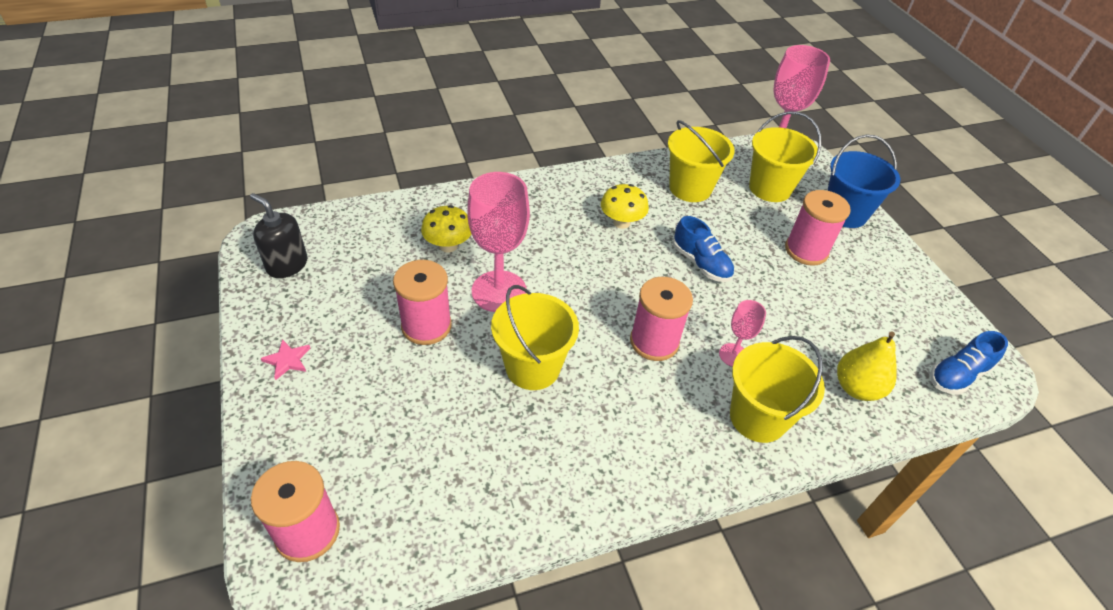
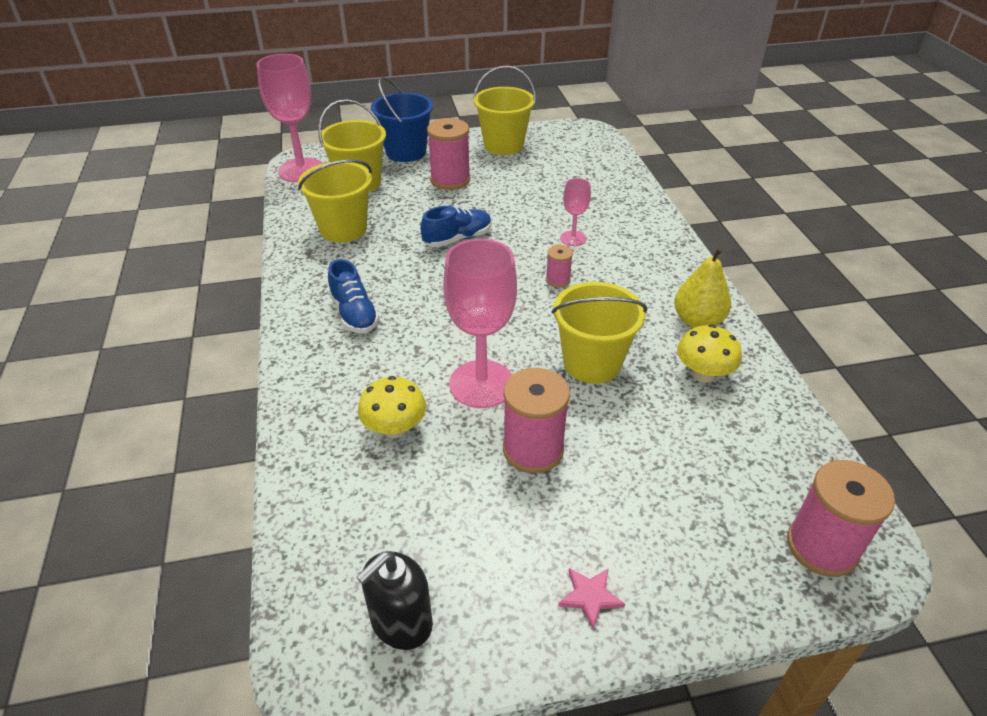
camera: 80 degrees left, 5 degrees down
yellow mushroom [601,184,649,229] -> yellow mushroom moved to [677,325,742,383]
pink spool [630,277,693,361] -> pink spool [546,245,573,288], size x0.52
yellow bucket [730,336,825,443] -> yellow bucket moved to [473,66,536,155]
yellow pear [837,332,897,401] -> yellow pear moved to [674,248,731,328]
blue shoe [930,331,1008,395] -> blue shoe moved to [328,259,380,333]

